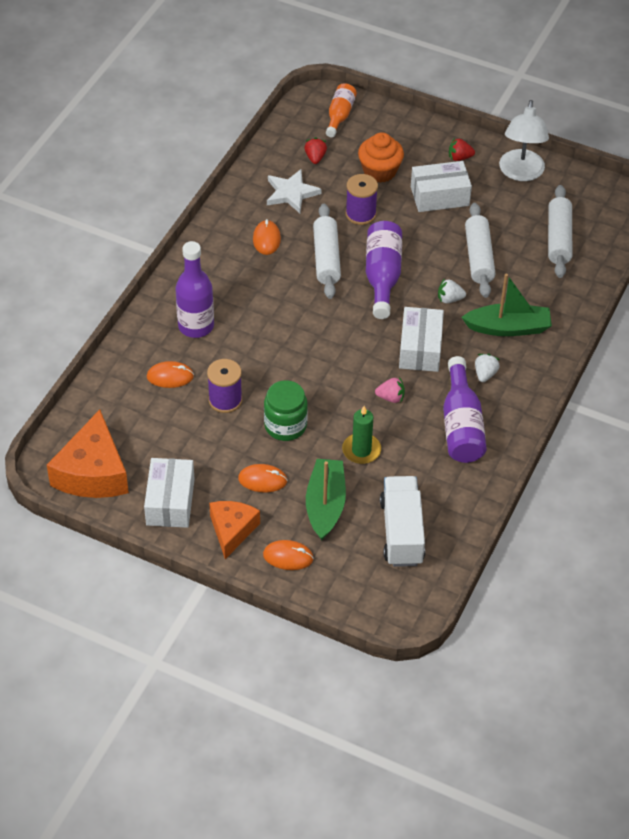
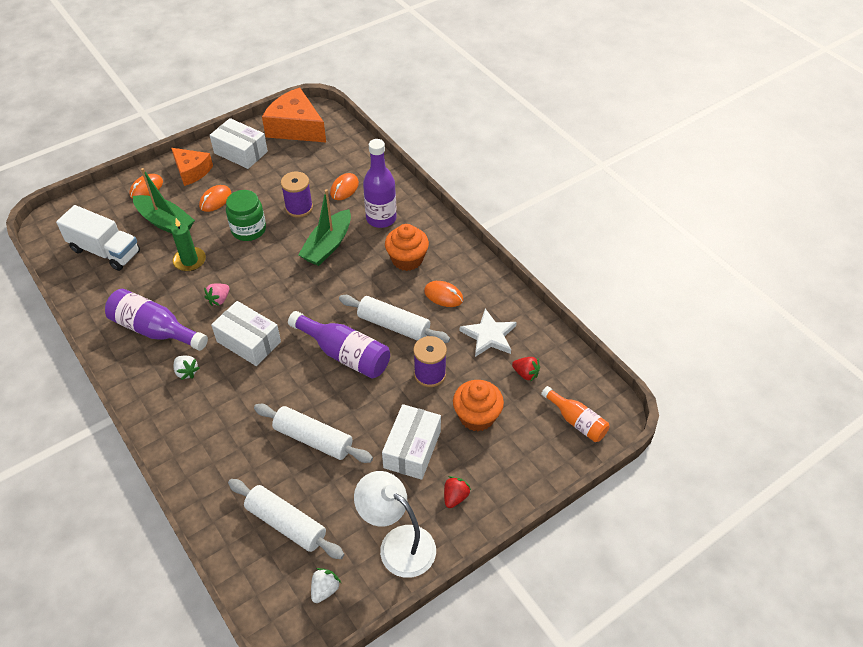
camera: 120 degrees right, 0 degrees up
white strawberry [438,278,466,303] -> white strawberry moved to [311,568,341,603]
green boat [462,274,552,336] -> green boat moved to [298,189,351,266]
none -> orange cupcake [385,224,429,271]

